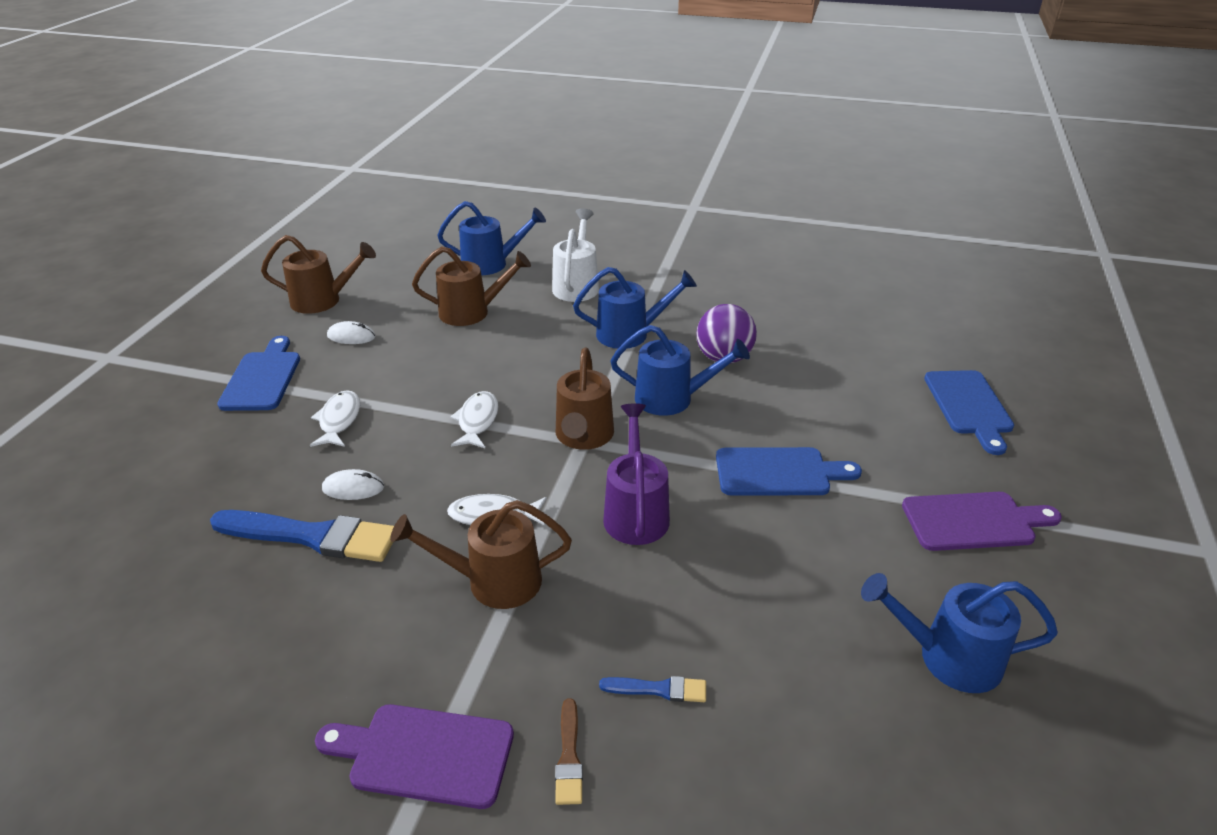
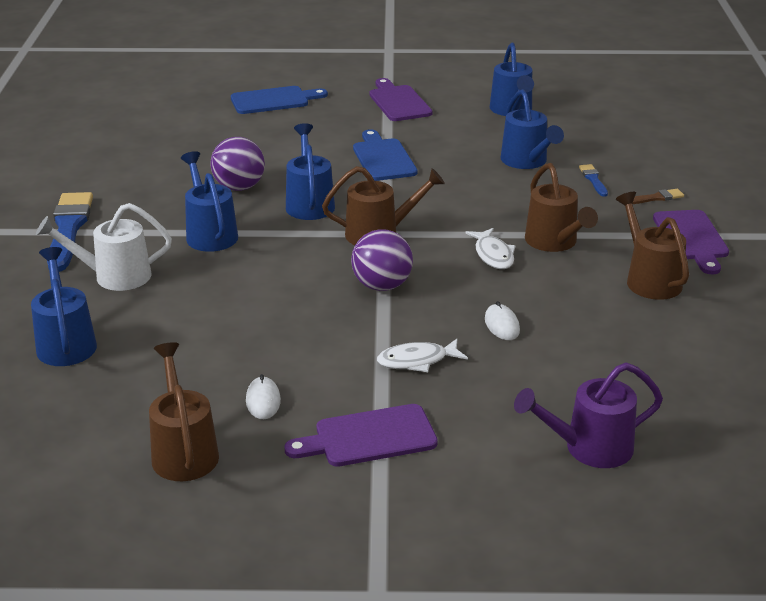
camera: 105 degrees left, 5 degrees down
blue brush [210,510,394,562] -> blue brush moved to [47,192,93,272]
blue cutting board [217,336,300,411] -> purple cutting board [285,404,438,467]
brown watering can [412,246,531,326] -> brown watering can moved to [616,192,689,300]
white fish [450,391,499,448] -> purple ball [351,230,413,291]
purple watering can [603,403,670,545] -> purple watering can moved to [514,362,663,468]
none -> blue watering can [500,89,564,169]

